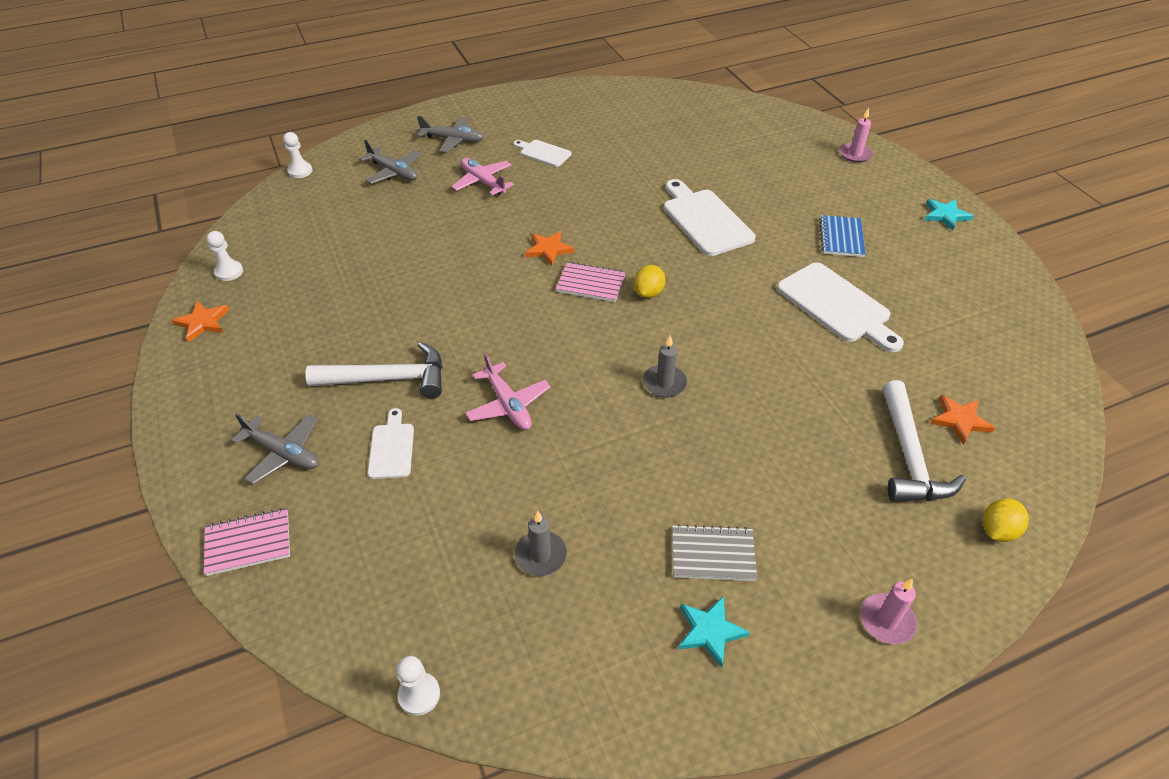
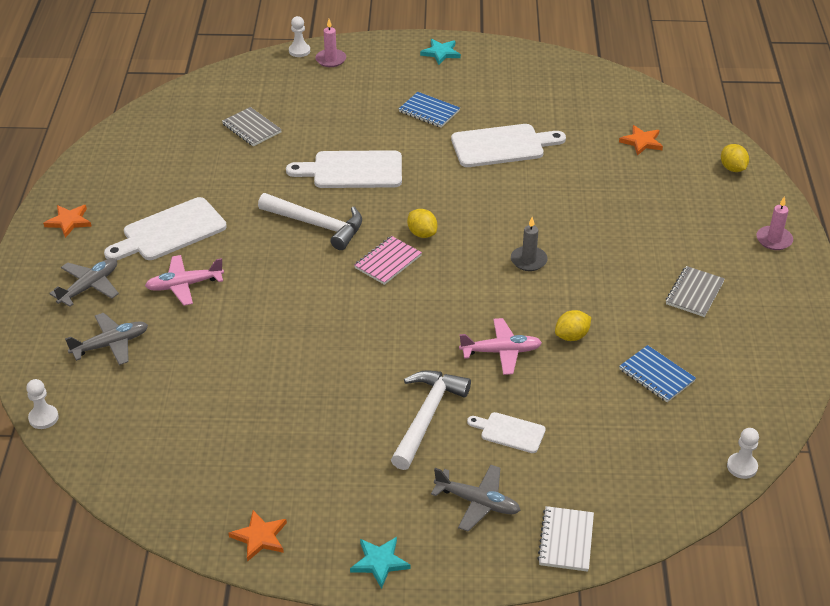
camera: 65 degrees left, 5 degrees down
pink notebook [204,508,290,576] -> white notebook [537,506,594,572]
white pawn [207,231,243,281] -> white pawn moved to [289,16,310,57]
grey plane [231,413,319,484] -> grey plane turned 60 degrees clockwise [431,465,521,531]
white cutting board [513,140,571,167] -> white cutting board [104,197,227,260], size x1.82
grey candle [515,511,567,576] -> blue notebook [619,345,696,402]
orange star [525,231,574,266] -> orange star moved to [43,205,92,238]
turquoise star [678,596,750,668] -> turquoise star moved to [350,537,411,589]
white hammer [883,380,966,502] -> white hammer moved to [258,193,362,250]
none -> grey notebook [222,107,282,146]
none -> yellow lemon [555,310,591,341]

